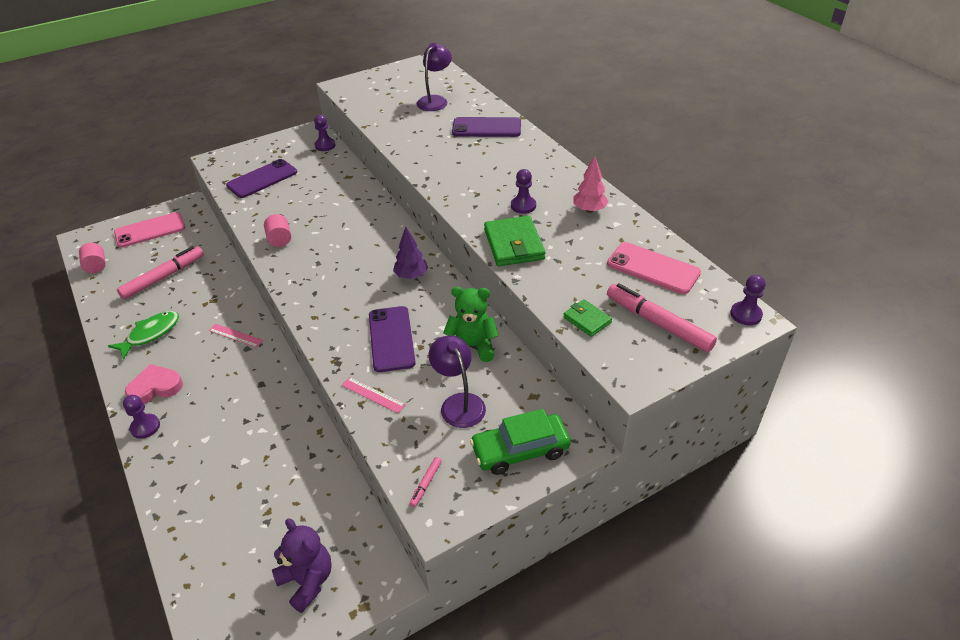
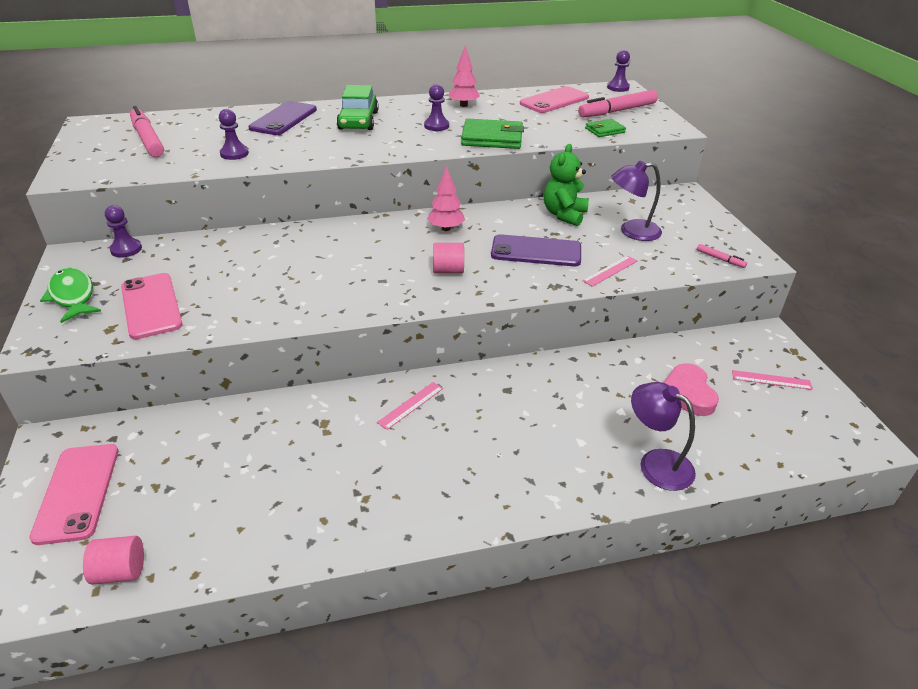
camera: 75 degrees left, 5 degrees down
green fish [108,311,179,360] -> green fish moved to [40,268,101,323]
pink marker [117,246,204,300] -> pink marker moved to [130,106,164,157]
purple pawn [123,395,160,439] -> purple pawn moved to [219,109,249,160]
pink heart [125,364,183,404] -> pink heart moved to [664,363,719,416]
purple phone [226,159,297,198] -> pink phone [121,273,183,339]
pink cylinder [264,214,291,247] -> pink cylinder moved to [433,243,464,273]
purple teddy bear [272,518,332,613] -> pink ruler [732,370,813,390]
purple tree [393,227,428,279] -> pink tree [427,166,465,231]
purple lamp [417,43,452,111] -> purple lamp moved to [631,382,696,491]
green car [470,409,571,475] -> green car moved to [336,85,379,130]

